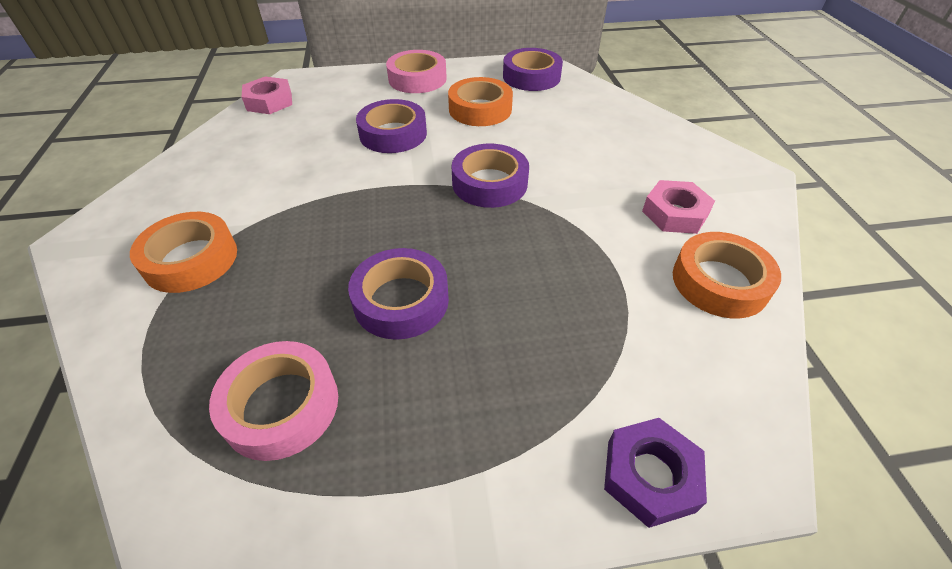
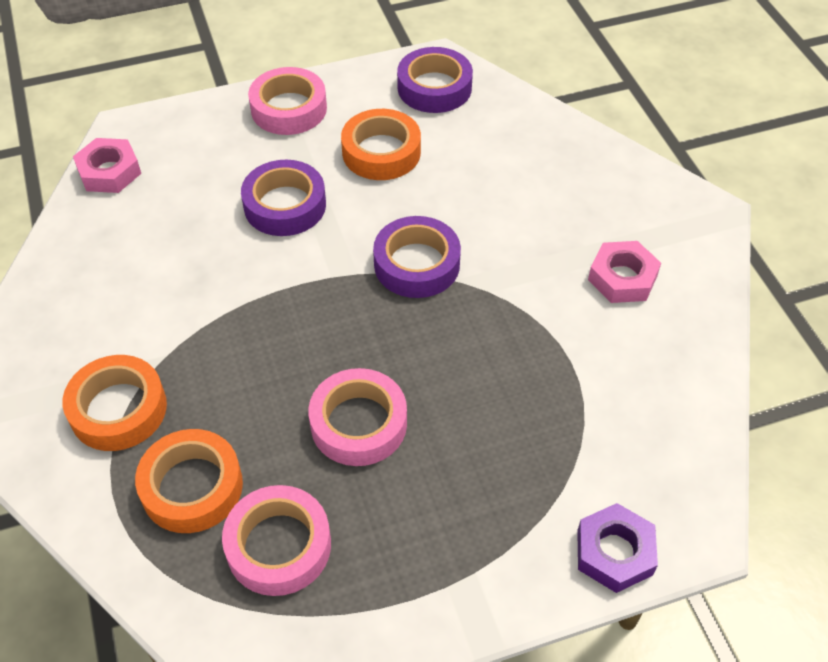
camera: 10 degrees left, 5 degrees up
purple tape [348,248,449,340] -> pink tape [309,368,407,466]
orange tape [673,232,781,318] -> orange tape moved to [135,429,243,533]

